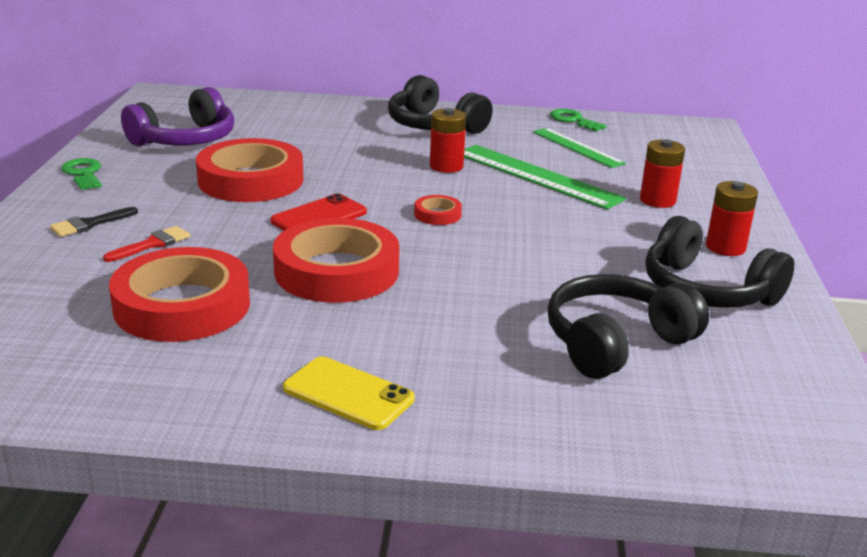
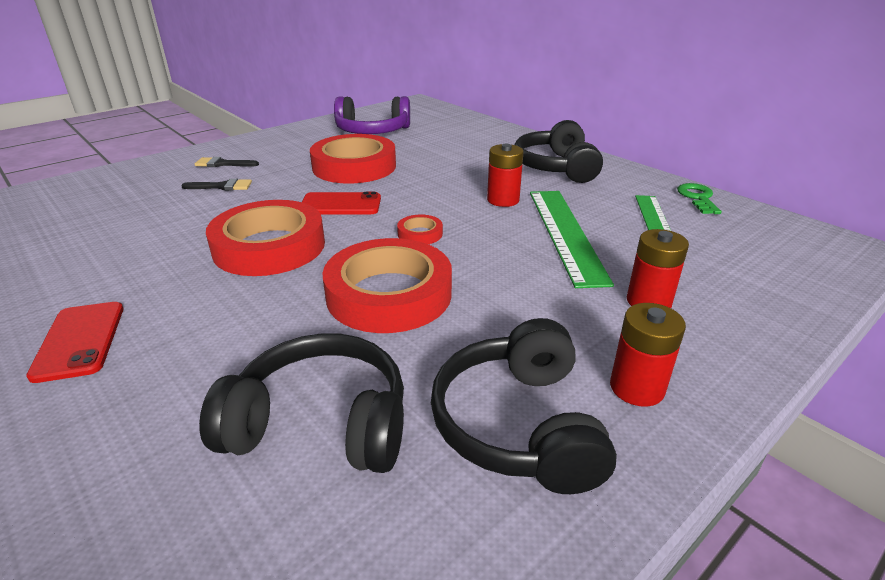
camera: 45 degrees right, 5 degrees up
green key [61,158,102,190] -> none
red brush [103,226,190,262] -> black brush [181,179,252,191]
red tape [109,247,250,342] -> red tape moved to [322,238,452,333]
yellow phone [283,356,415,430] -> red phone [26,302,123,383]

